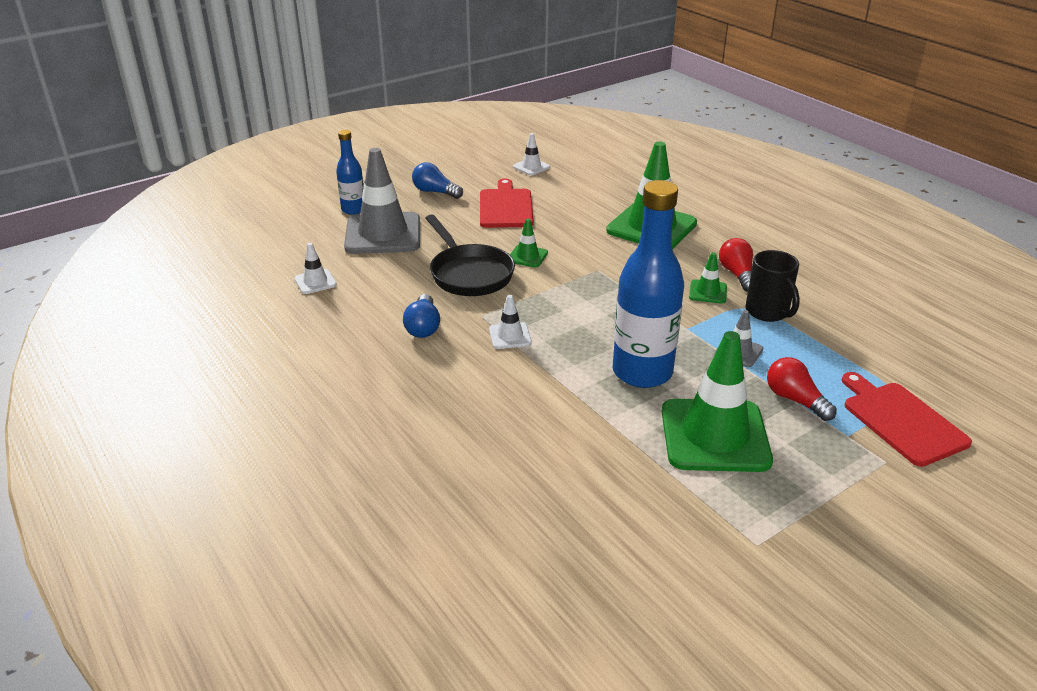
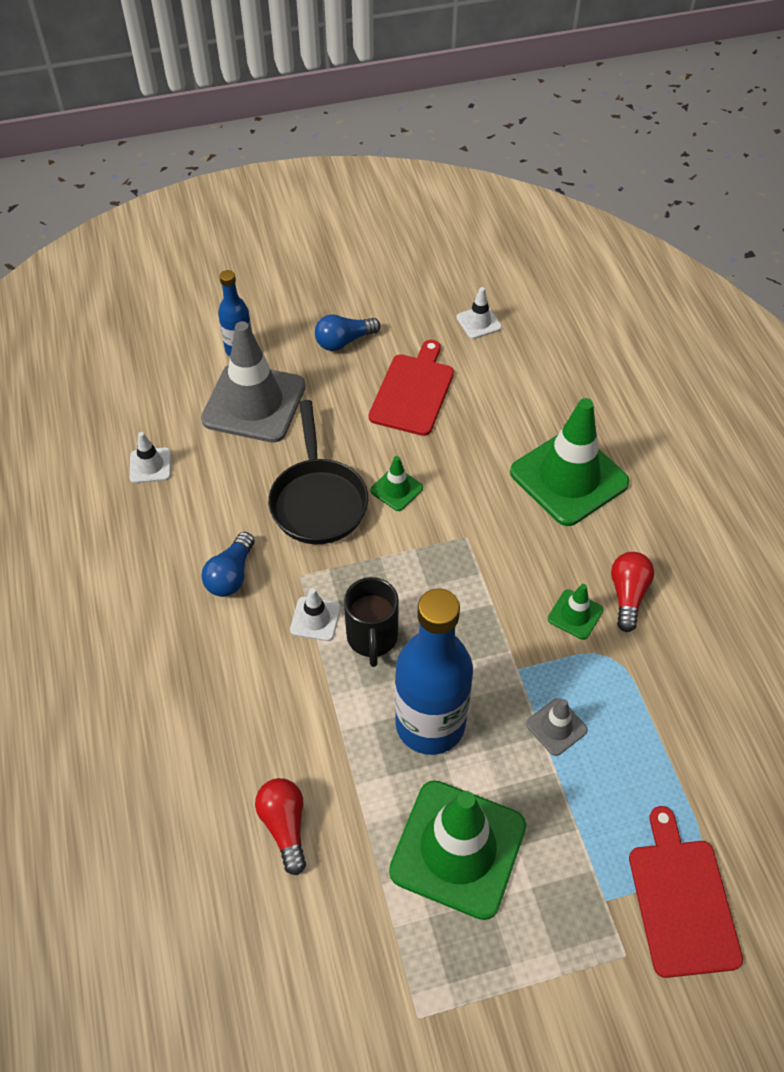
camera: 20 degrees right, 20 degrees up
blue light bulb [412,162,463,199] -> blue light bulb turned 75 degrees counterclockwise [315,314,380,351]
black mug [746,250,800,322] -> black mug moved to [344,577,399,667]
red light bulb [767,357,837,421] -> red light bulb moved to [255,778,306,875]

